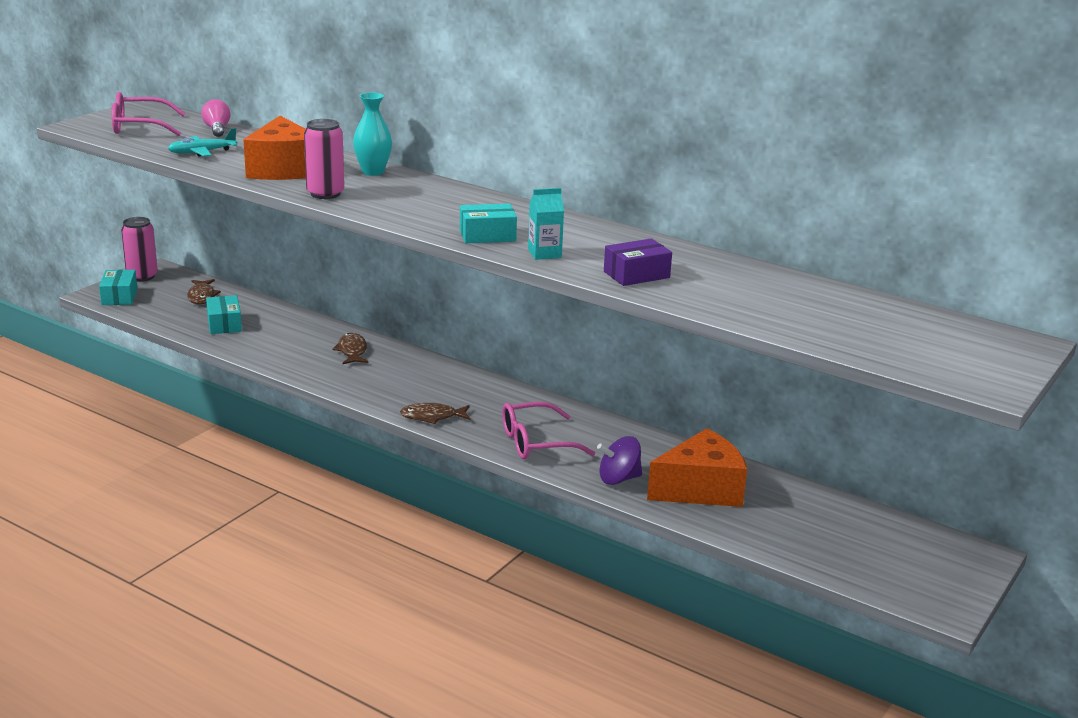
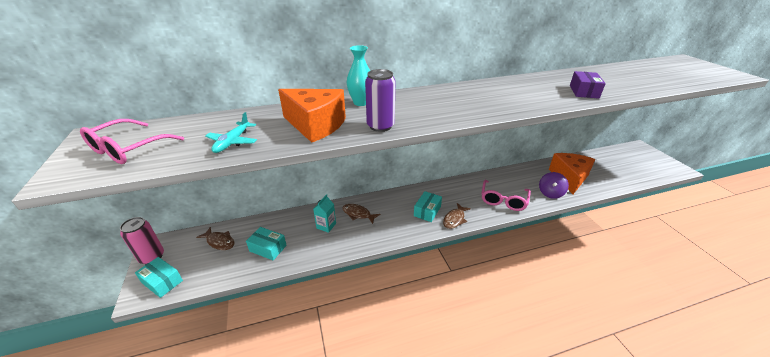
camera: 50 degrees left, 10 degrees up
pink light bulb [201,99,231,137] -> none
pink can [304,119,344,199] -> purple can [365,69,395,132]
turquoise box [460,204,517,243] -> turquoise box moved to [414,191,442,222]
turquoise carton [528,188,564,260] -> turquoise carton moved to [313,194,336,233]

